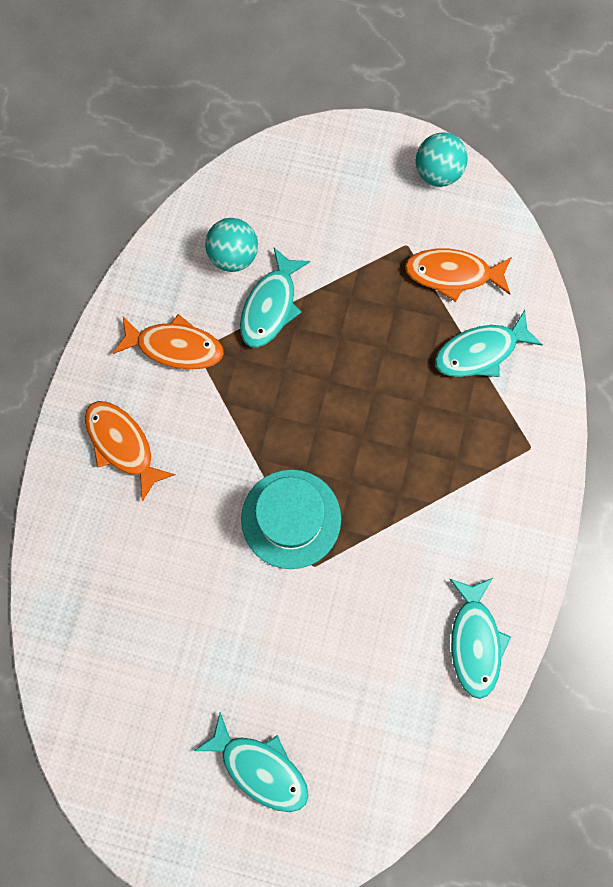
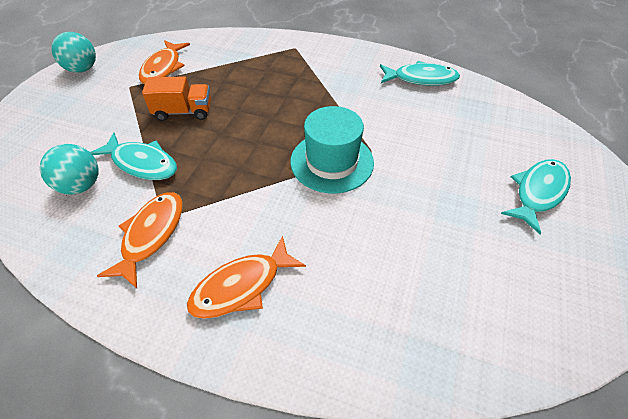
camera: 85 degrees left, 25 degrees down
turquoise fish [435,310,543,377] -> none
none -> orange truck [142,76,211,121]

